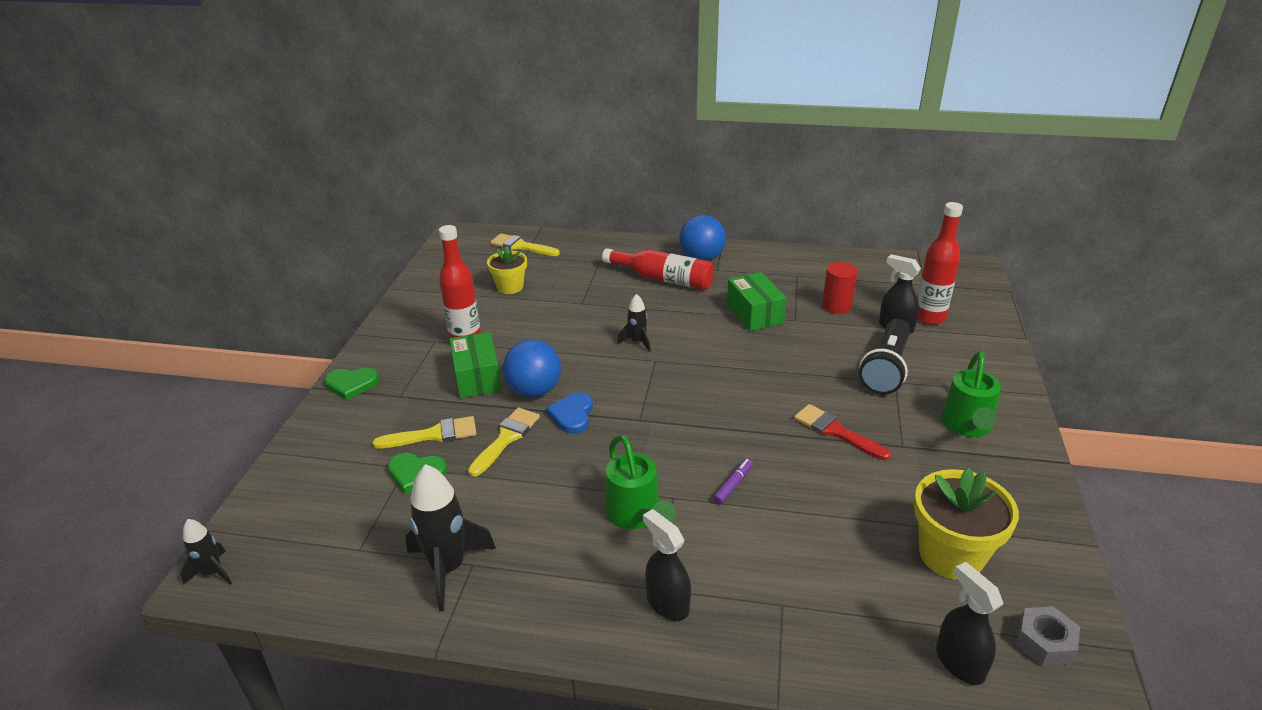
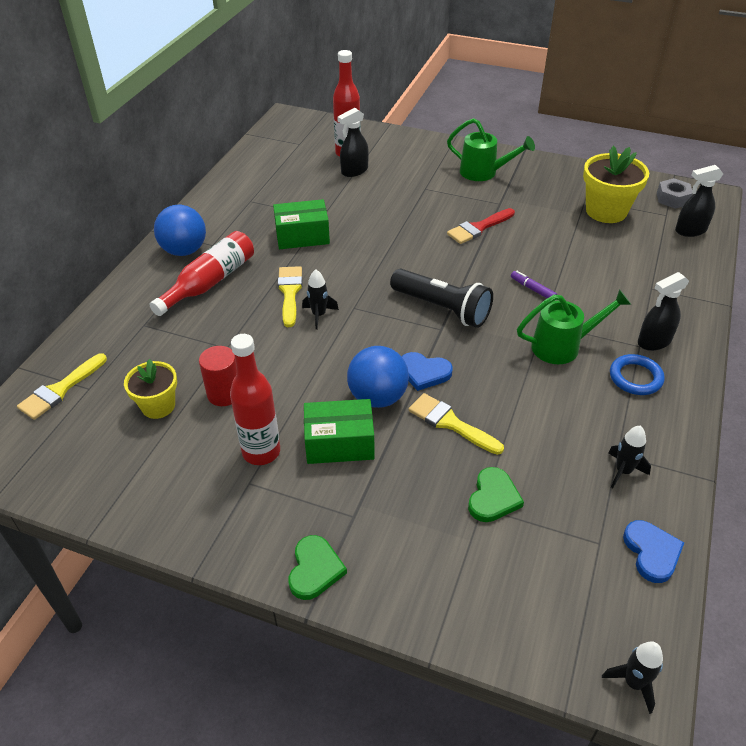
camera: 80 degrees left, 10 degrees up
yellow brush [373,416,476,449] -> yellow brush moved to [278,266,303,327]
black rocket [405,464,496,611] -> black rocket [608,426,651,488], size x0.55
red cylinder [822,262,857,314] -> red cylinder moved to [199,346,237,406]
black flashlight [859,319,910,395] -> black flashlight moved to [390,269,493,328]
none -> blue ring [610,354,665,395]
none -> blue heart [623,520,684,583]

